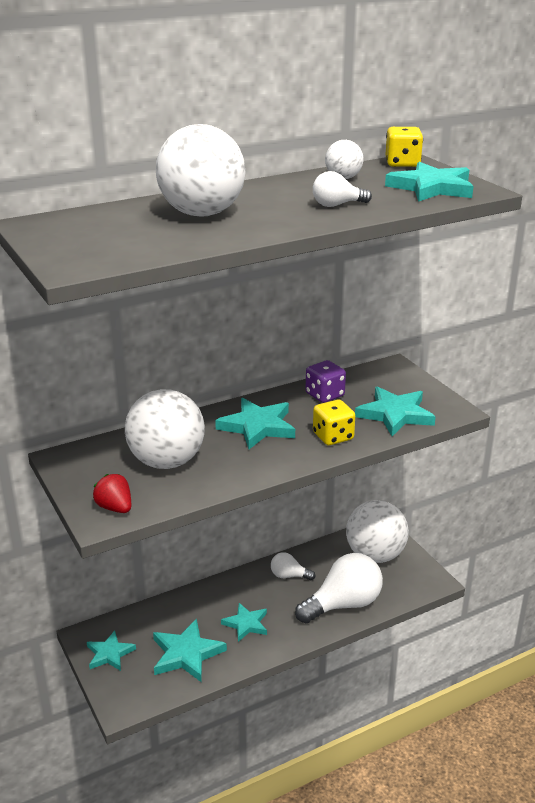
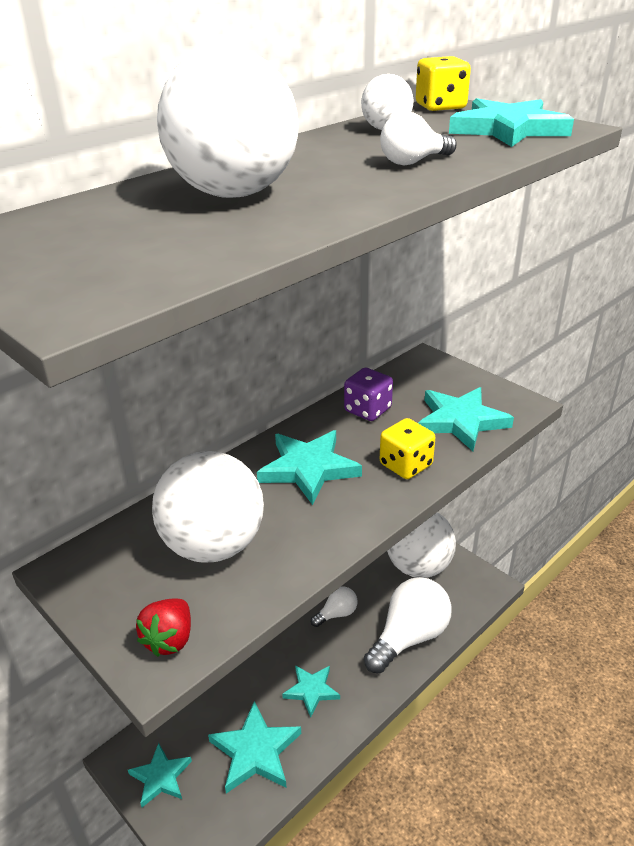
camera: 15 degrees left, 5 degrees up
red strawberry [93,474,131,513] -> red strawberry turned 105 degrees counterclockwise [136,598,191,657]
white light bulb [271,552,315,581] -> white light bulb turned 150 degrees clockwise [311,586,358,627]

